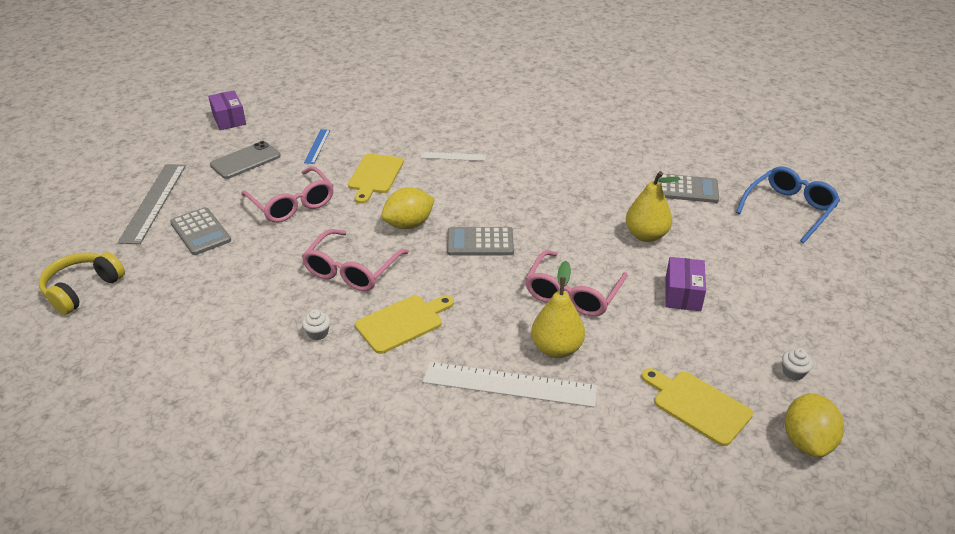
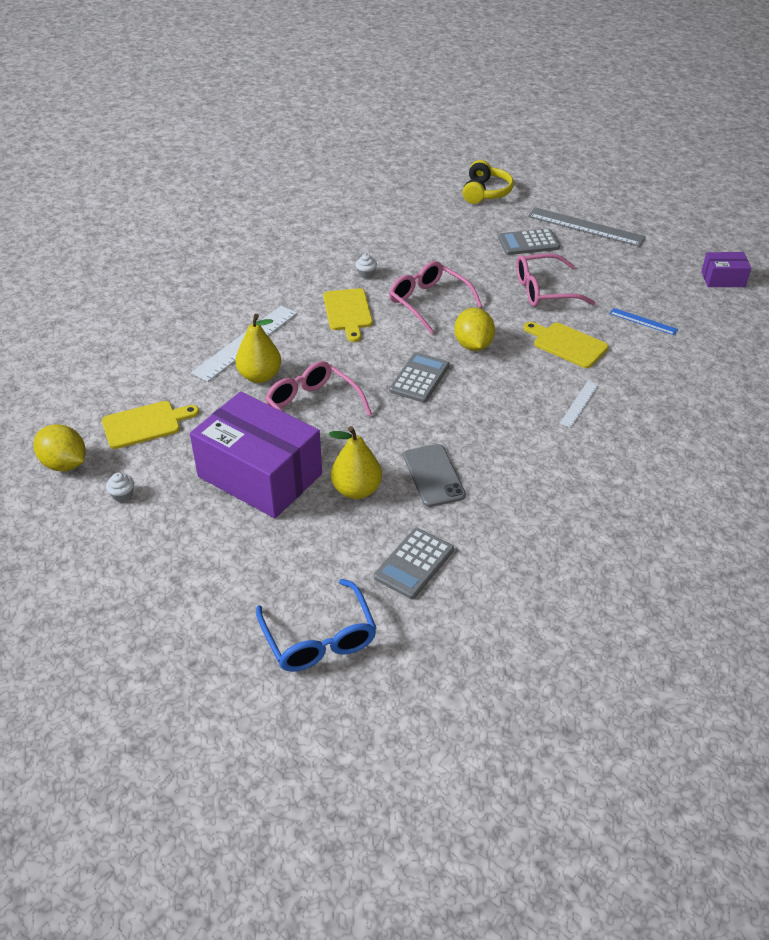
camera: 115 degrees right, 5 degrees up
yellow headphones [39,252,125,315] -> yellow headphones turned 45 degrees clockwise [463,160,514,204]
grey phone [210,141,281,179] -> grey phone moved to [403,444,466,507]
purple box [665,257,706,311] -> purple box [190,391,322,518], size x2.14

